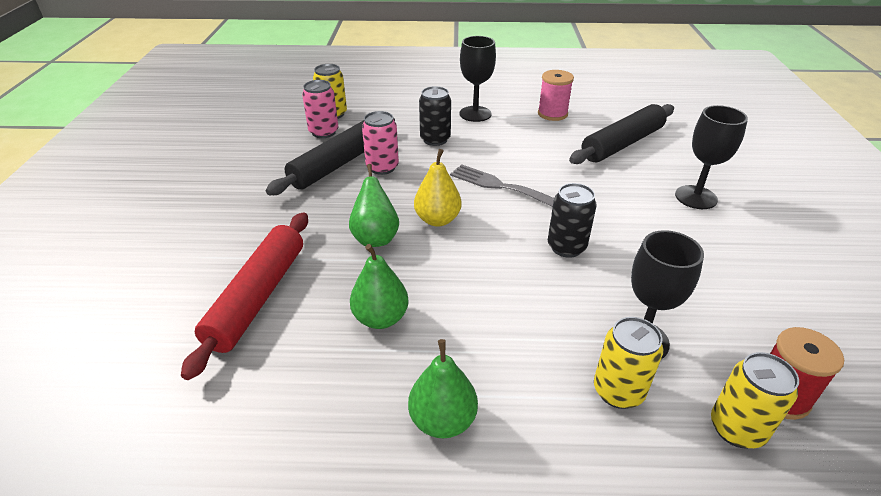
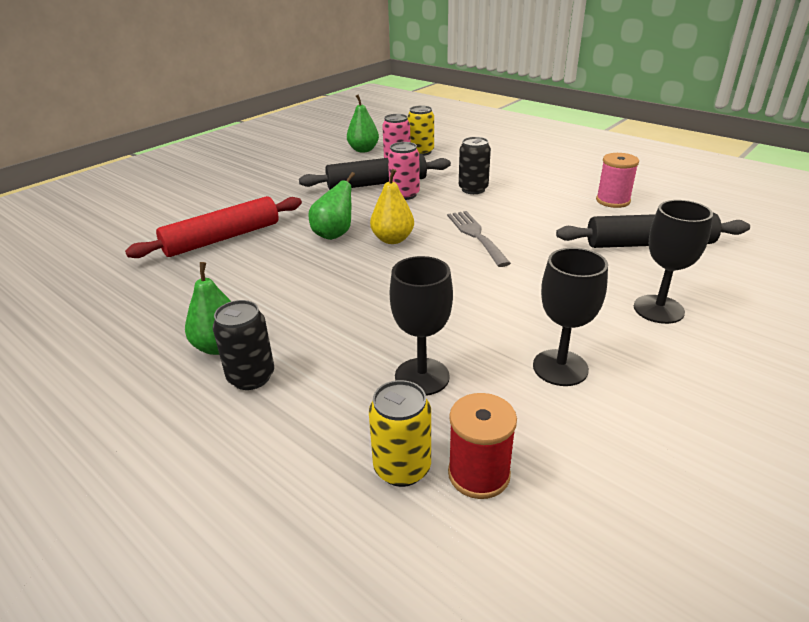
camera: 40 degrees right, 5 degrees down
green pear [350,244,409,329] -> green pear moved to [347,94,379,153]
black goblet [459,36,496,122] -> black goblet moved to [533,248,608,386]
black can [548,183,597,258] -> black can moved to [213,300,274,390]
yellow can [594,317,663,409] -> none

